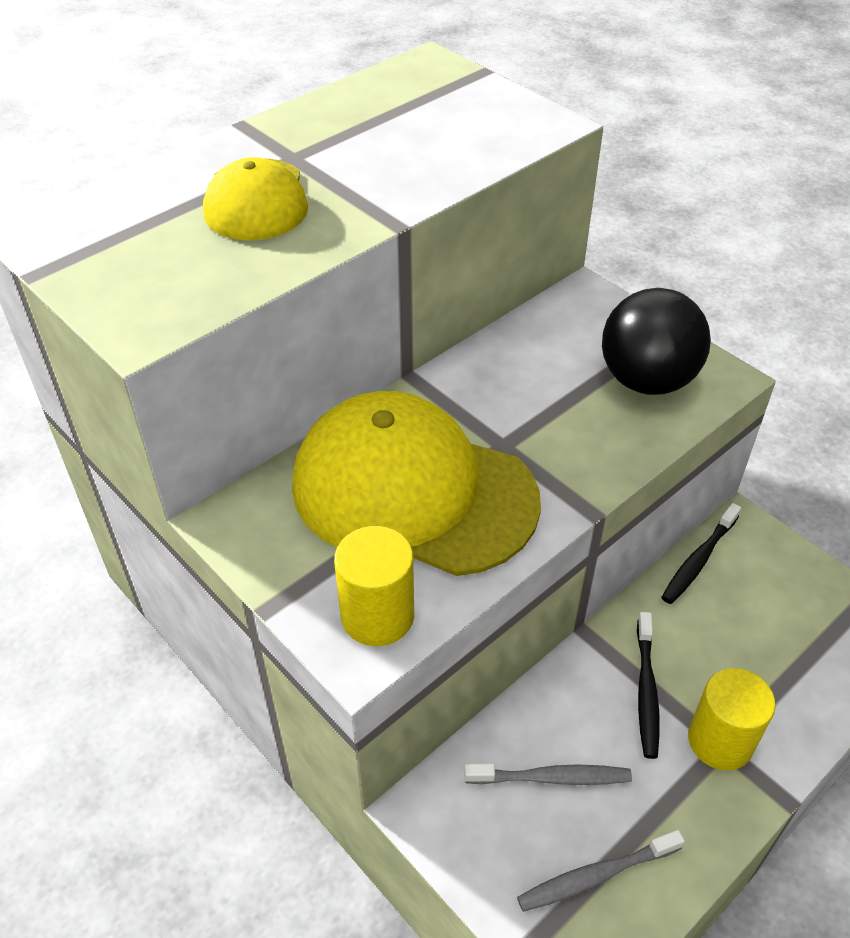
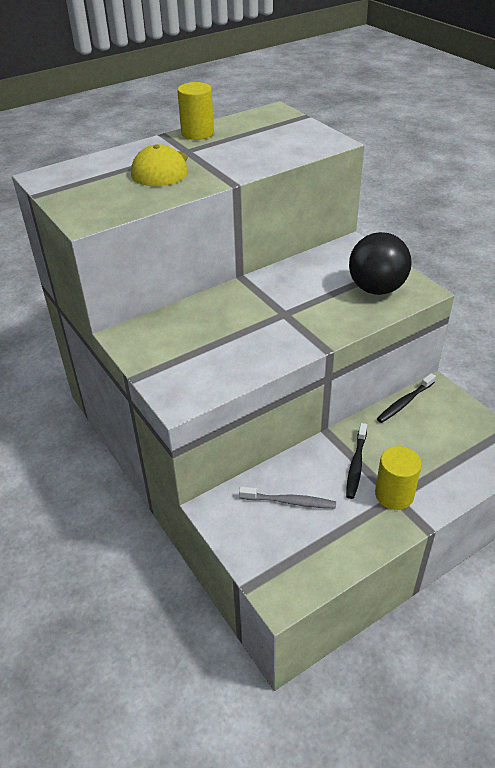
camera: 10 degrees right, 5 degrees down
yellow cap [292,391,541,576] -> none
yellow cylinder [334,526,414,646] -> yellow cylinder moved to [177,82,214,140]
grey toothbrush [517,830,685,912] -> none

